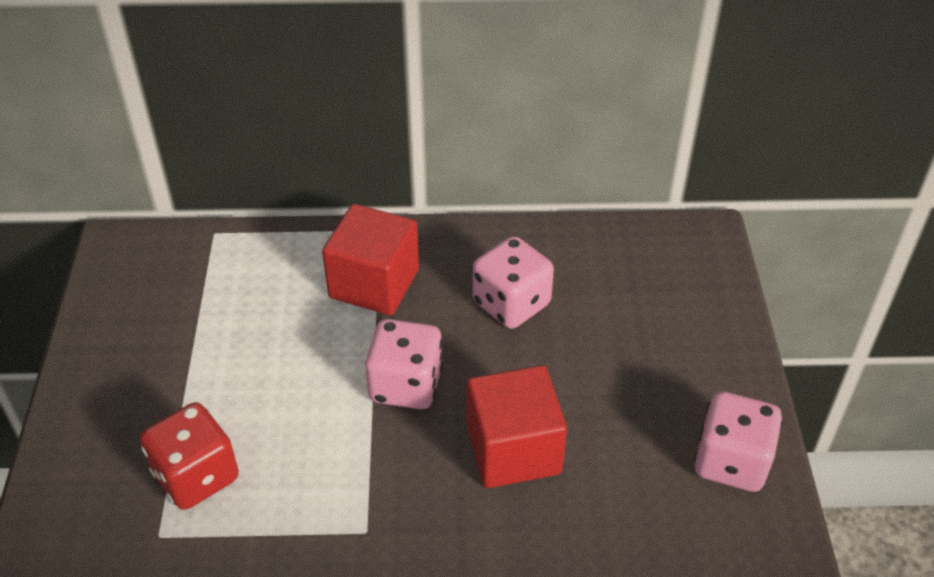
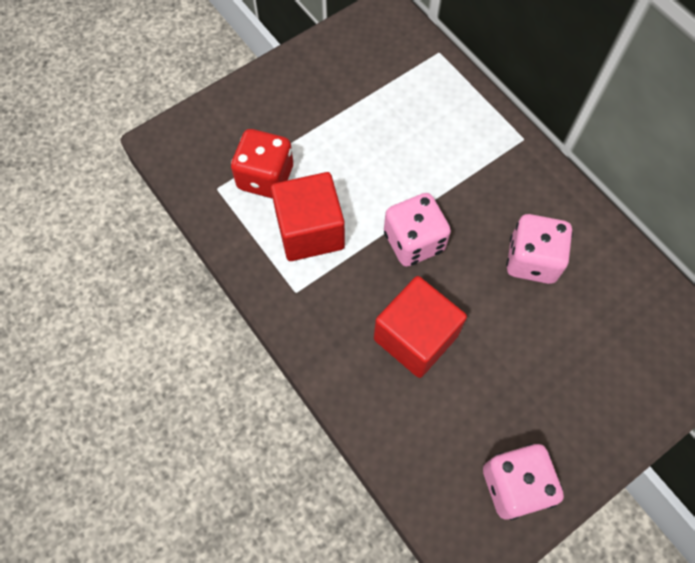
camera: 55 degrees right, 20 degrees up
red cube [322,204,419,315] -> red cube moved to [271,172,345,261]

